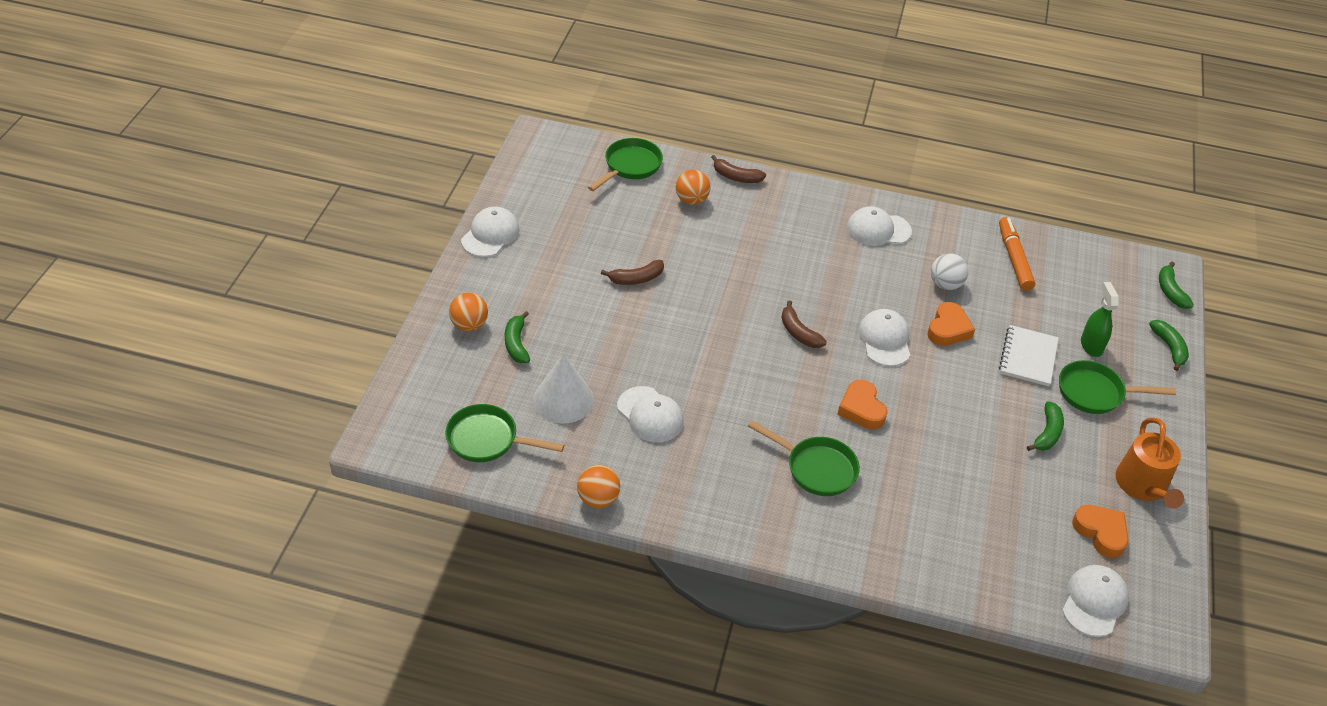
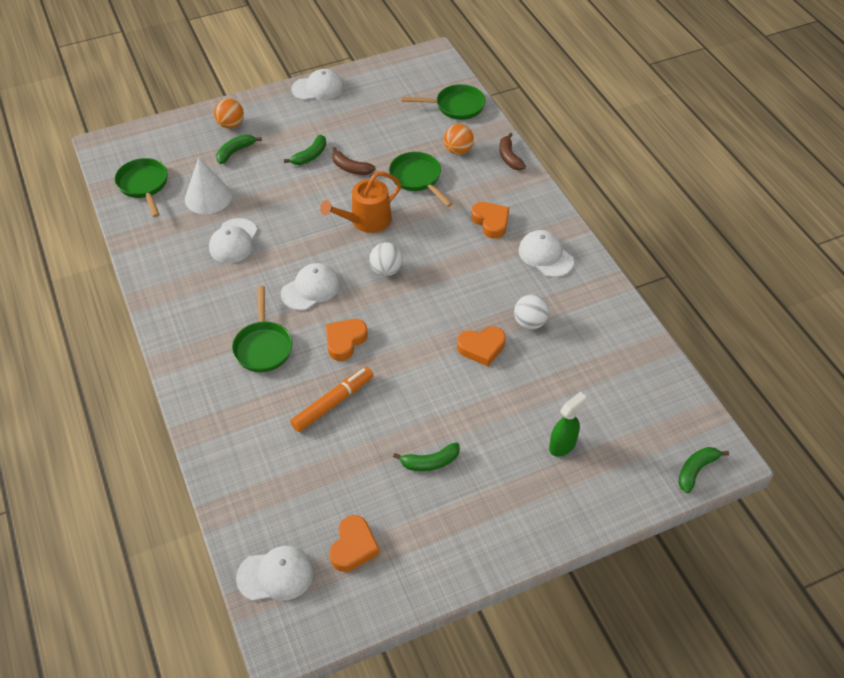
camera: 55 degrees right, 5 degrees up
orange ball [577,465,620,508] -> none
brown banana [781,300,827,348] -> white ball [369,242,403,276]
white cap [858,309,910,366] -> white cap moved to [281,263,340,310]
orange marker [999,217,1035,291] -> orange marker moved to [290,367,373,432]
white notebook [999,325,1059,386] -> none
green pan [1059,360,1176,414] -> green pan moved to [389,152,453,207]
orange watering can [1115,418,1184,509] -> orange watering can moved to [320,172,401,233]
green banana [1149,320,1189,371] -> green banana moved to [284,135,326,165]
none -> orange heart [471,202,509,239]

